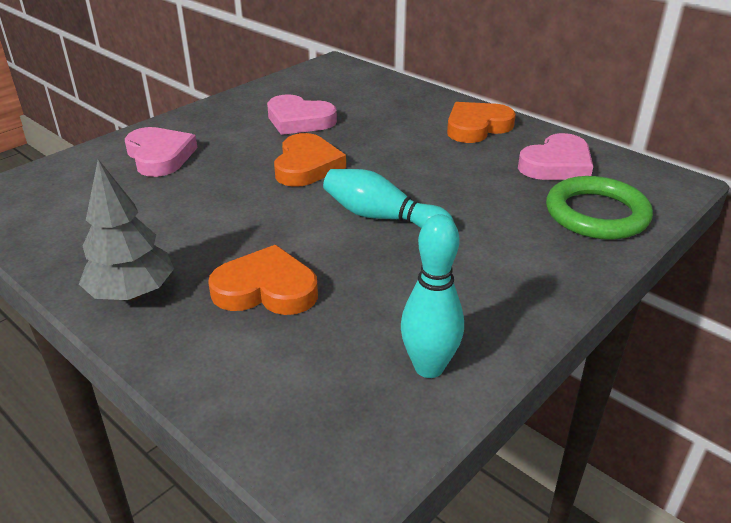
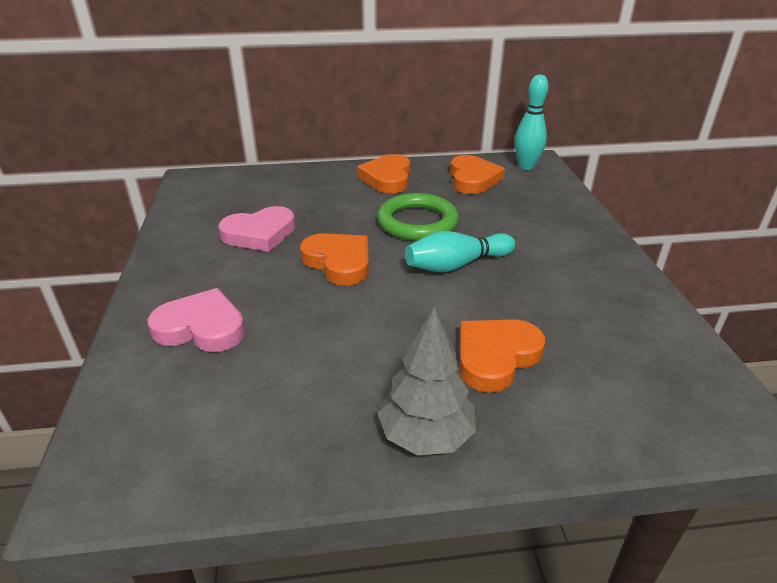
camera: 50 degrees left, 0 degrees up
turquoise bowling pin [401,214,464,378] -> turquoise bowling pin moved to [514,74,549,170]
pink heart [518,133,593,180] -> orange heart [450,155,505,194]
green ring [546,176,653,240] -> green ring moved to [377,193,459,241]

